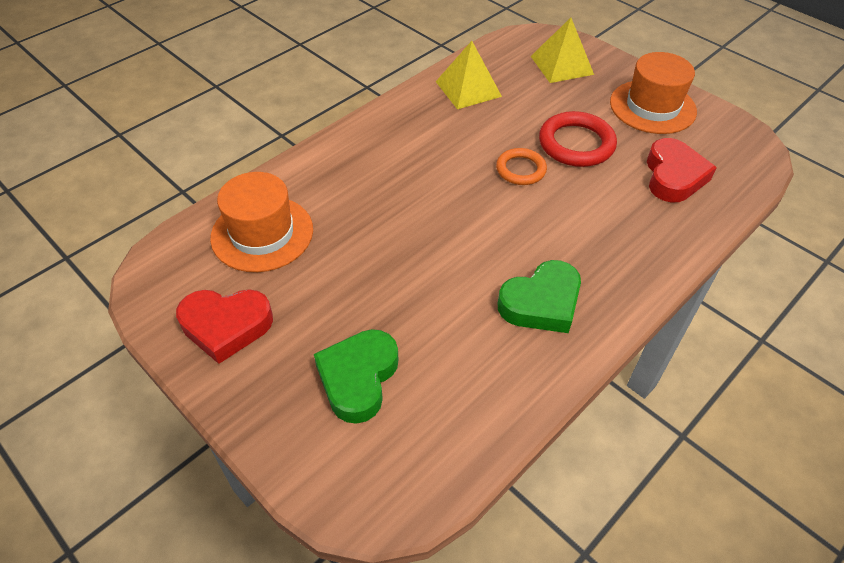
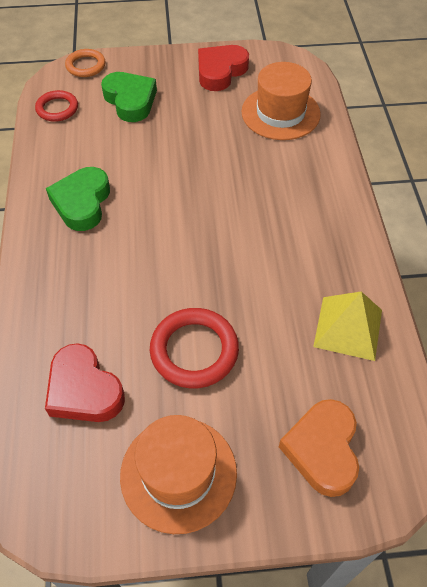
camera: 130 degrees right, 5 degrees up
orange ring [496,148,547,185] -> orange ring moved to [65,49,106,77]
yellow pyramid [531,18,594,83] -> orange heart [279,399,359,497]
none -> red ring [35,90,78,122]

